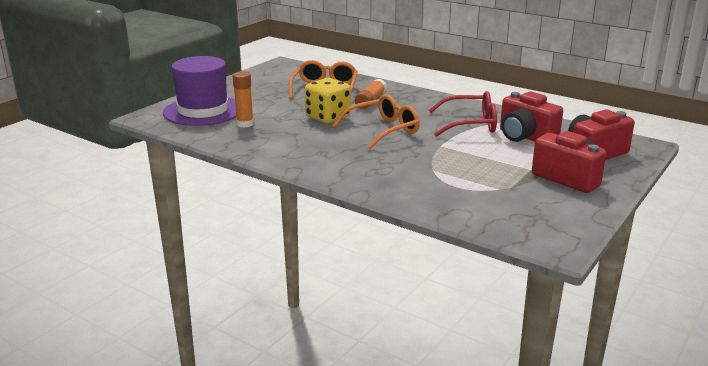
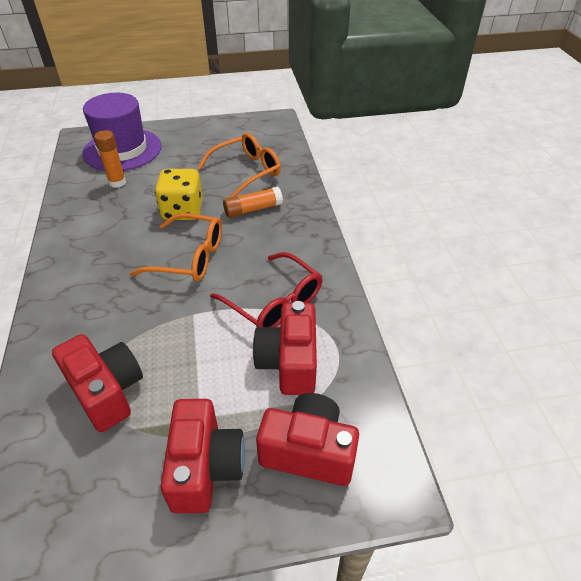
camera: 45 degrees right, 20 degrees up
none -> red camera [52,334,143,432]

